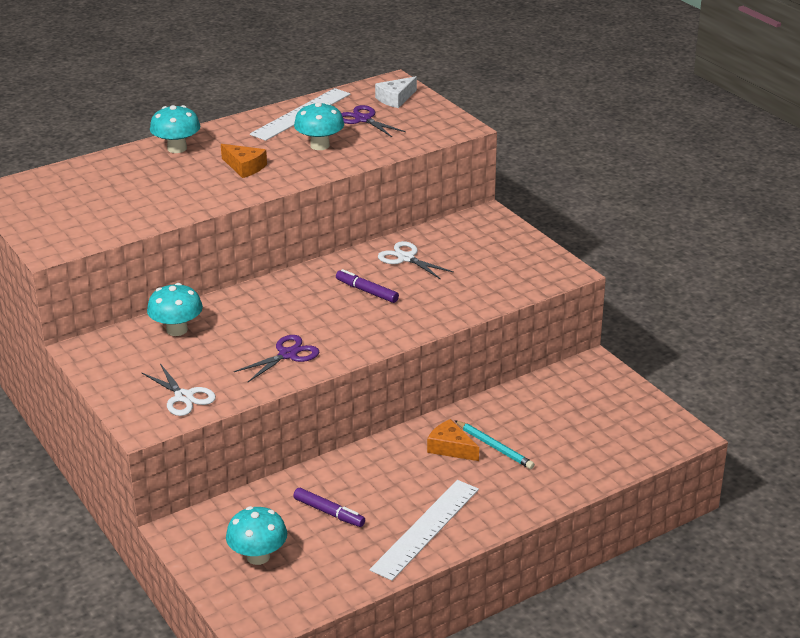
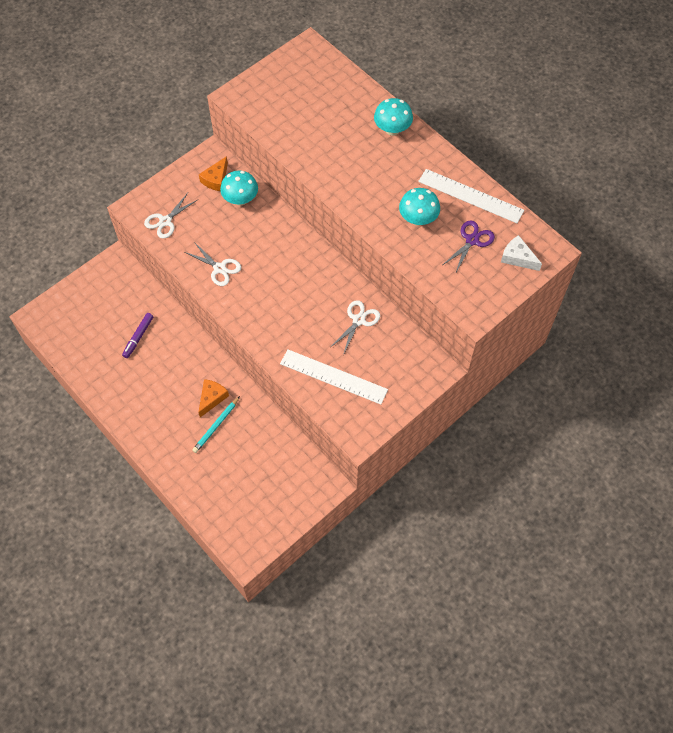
camera: 80 degrees right, 30 degrees up
orange cheese [221,144,267,178] -> orange cheese moved to [199,156,228,191]
turquoise mushroom [226,506,287,565] -> none
purple scissors [234,335,319,382] -> white scissors [185,242,241,286]
purple marker [336,269,399,303] -> none
white ruler [370,480,479,581] -> white ruler moved to [280,349,388,405]

